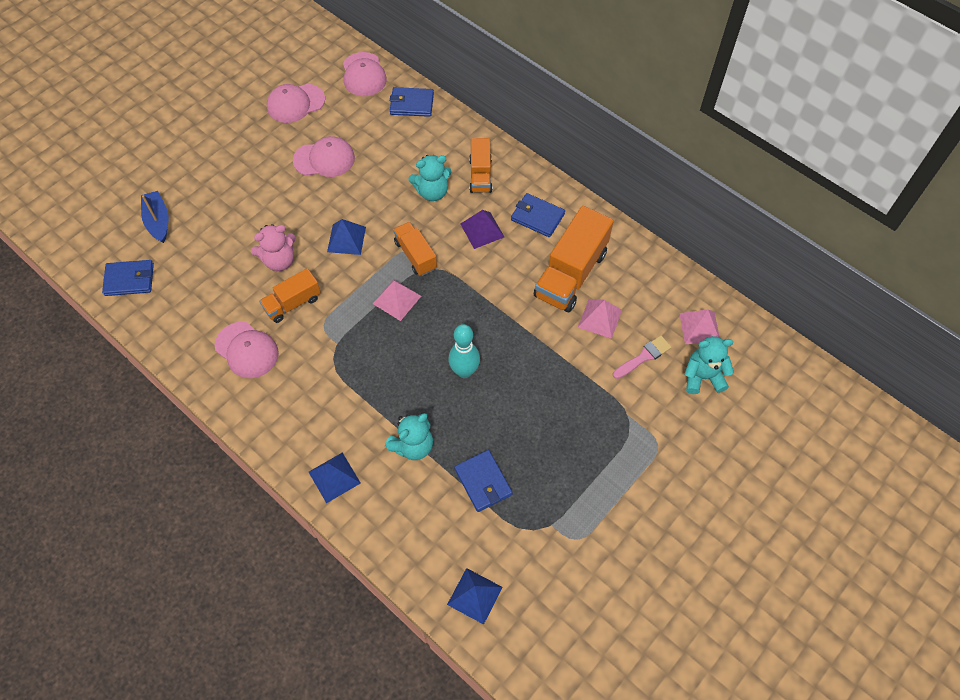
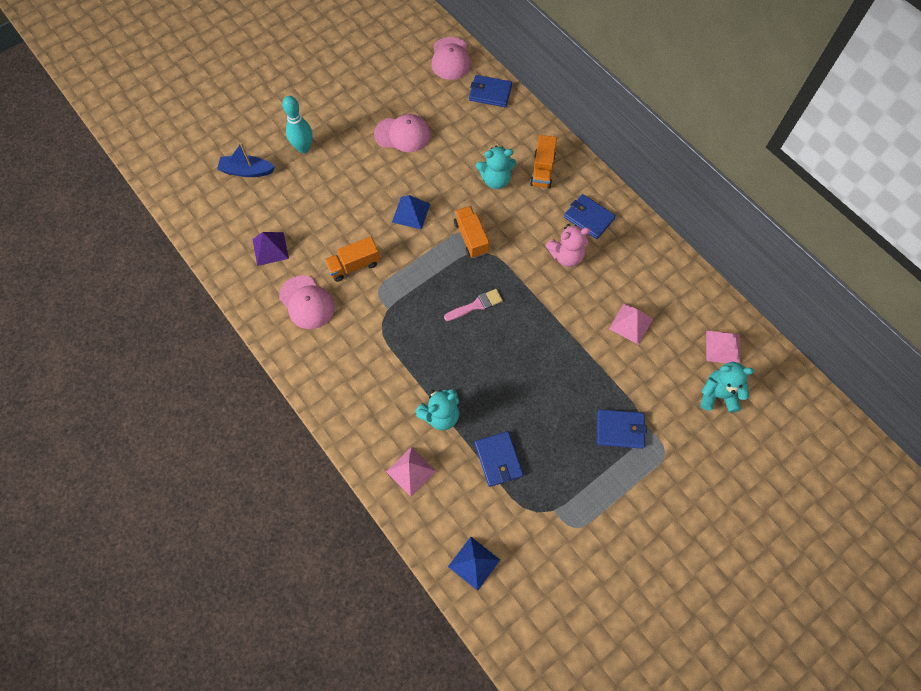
camera: 10 degrees right, 5 degrees up
blue wallet [102,260,154,296] -> blue wallet moved to [597,409,647,449]
blue boat [141,191,169,243] -> blue boat turned 75 degrees counterclockwise [217,143,275,177]
pink teddy bear [251,224,295,271] -> pink teddy bear moved to [545,224,590,267]
pink cap [267,84,325,123] -> none
blue pyramid [309,452,361,503] -> none
pink pyramid [373,279,421,321] -> pink pyramid moved to [386,447,436,497]
turquoise bowling pin [448,324,480,378] -> turquoise bowling pin moved to [282,96,313,153]
purple pyramid [461,210,504,249] -> purple pyramid moved to [253,232,289,266]
orange truck [534,206,614,312] -> none
pink brush [613,335,671,379] -> pink brush moved to [444,289,503,321]

